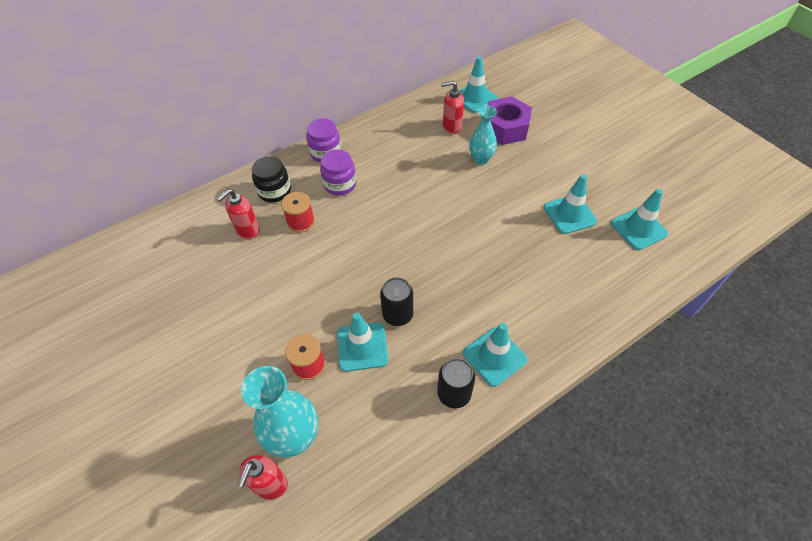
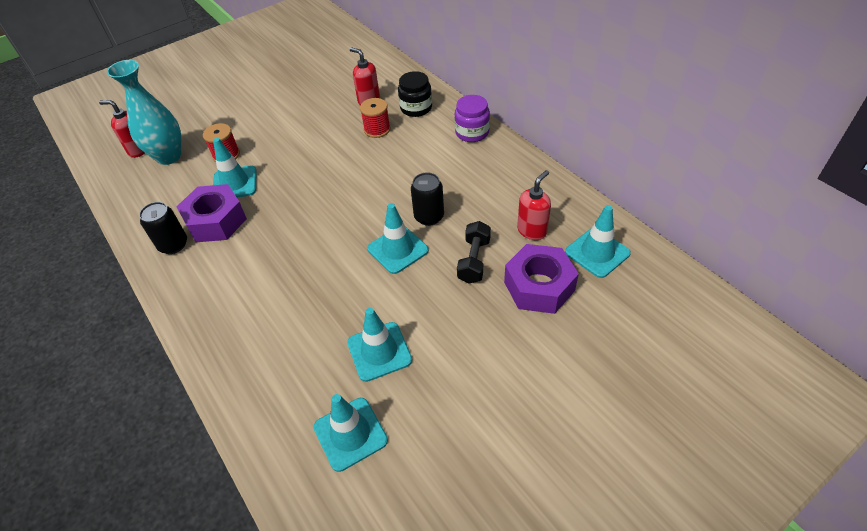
camera: 90 degrees right, 5 degrees down
purple jar [320,149,356,195] -> none
black can [380,277,413,326] -> black can moved to [411,172,444,226]
red soap dispenser [441,81,464,134] -> red soap dispenser turned 45 degrees clockwise [517,170,551,240]
turquoise traffic cone [463,323,527,387] -> turquoise traffic cone moved to [367,203,429,274]
turquoise vase [469,106,497,165] -> black dumbbell [457,221,491,283]
none -> purple nut [177,184,247,242]

